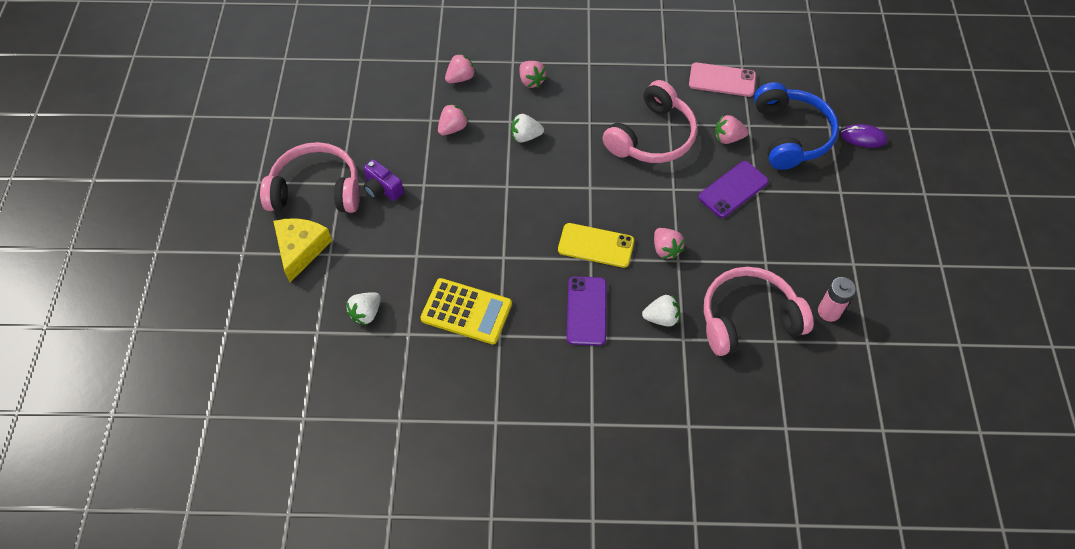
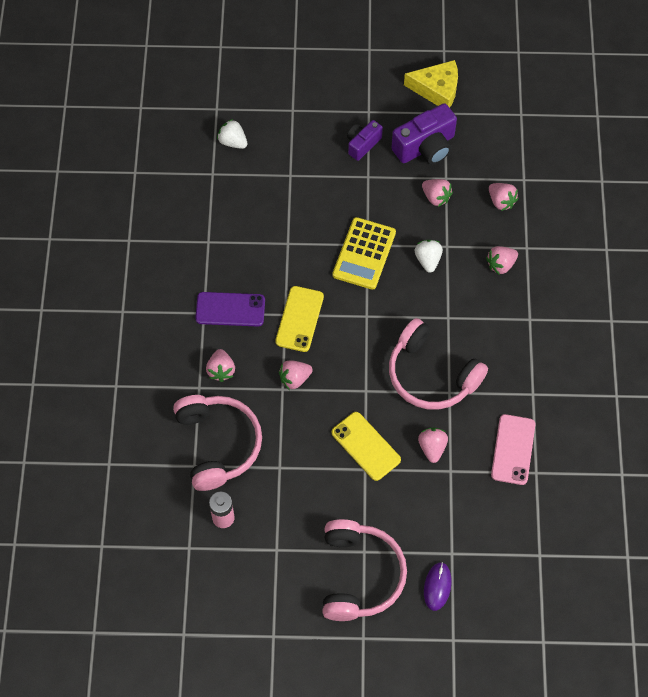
camera: 90 degrees right, 5 degrees up
pink headphones [260,142,360,213] -> pink headphones moved to [322,519,407,621]
yellow cheese [273,218,332,282] -> yellow cheese moved to [404,60,458,108]
yellow calculator [420,278,512,344] -> yellow calculator moved to [332,217,396,290]
white strawberry [642,294,680,327] -> pink strawberry [206,349,235,382]
purple phone [698,161,769,218] -> yellow phone [331,412,401,481]
blue headphones [754,82,839,170] -> none
none -> purple camera [391,103,457,164]

